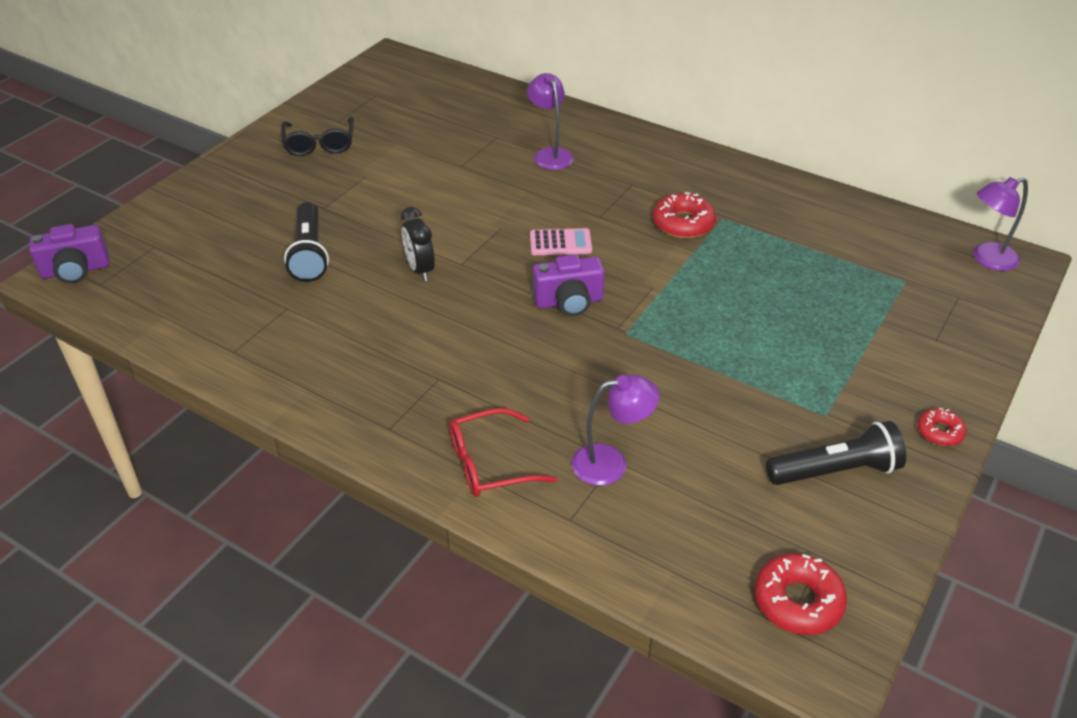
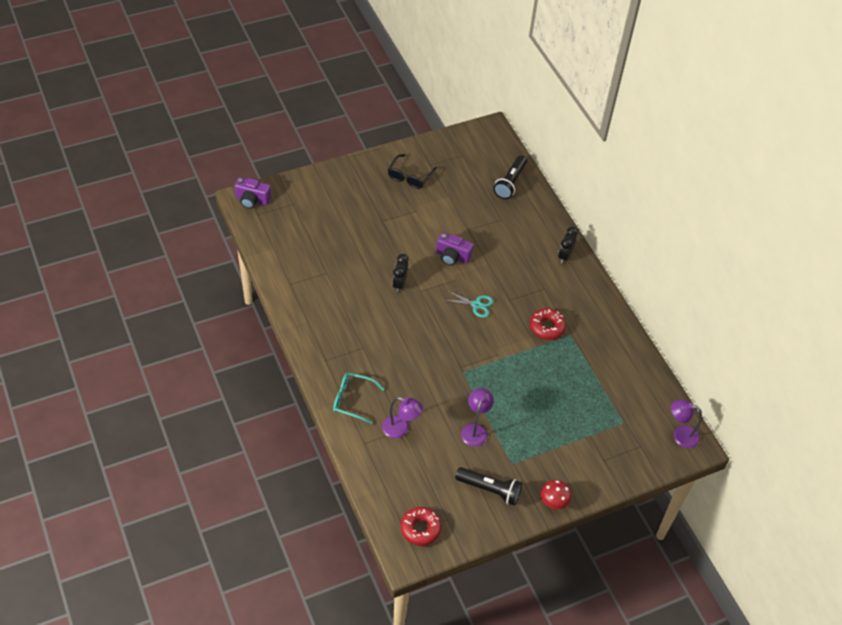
camera: 30 degrees right, 10 degrees up
black flashlight [284,202,329,282] -> black flashlight moved to [493,155,527,199]
red glasses [450,408,558,497] -> turquoise glasses [333,373,384,424]
purple lamp [527,73,574,170] -> purple lamp moved to [461,388,494,447]
pink calculator [530,228,592,255] -> turquoise scissors [443,291,494,318]
purple camera [533,255,605,316] -> purple camera moved to [436,232,474,266]
red donut [917,408,966,446] -> red mushroom [541,480,572,509]
none -> black clock [558,227,578,264]

